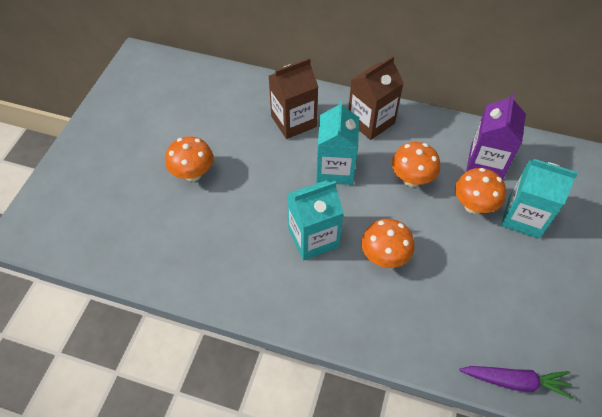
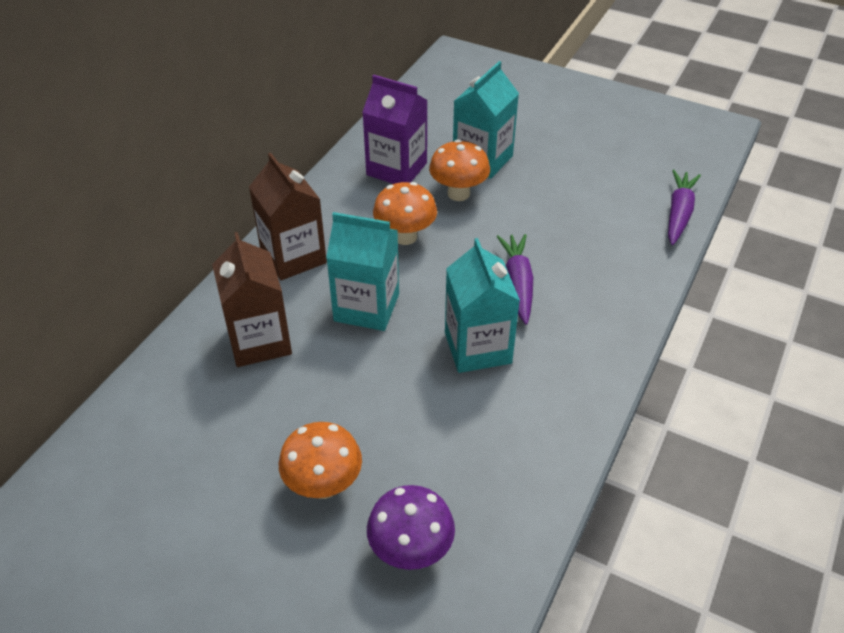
camera: 80 degrees left, 10 degrees down
orange mushroom [361,219,414,268] -> purple carrot [496,234,533,325]
none -> purple mushroom [367,485,455,570]

